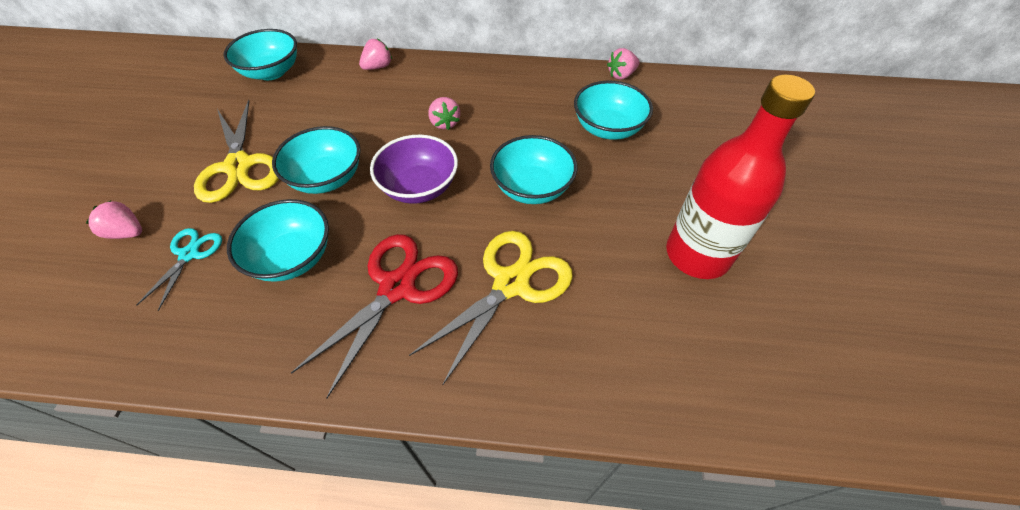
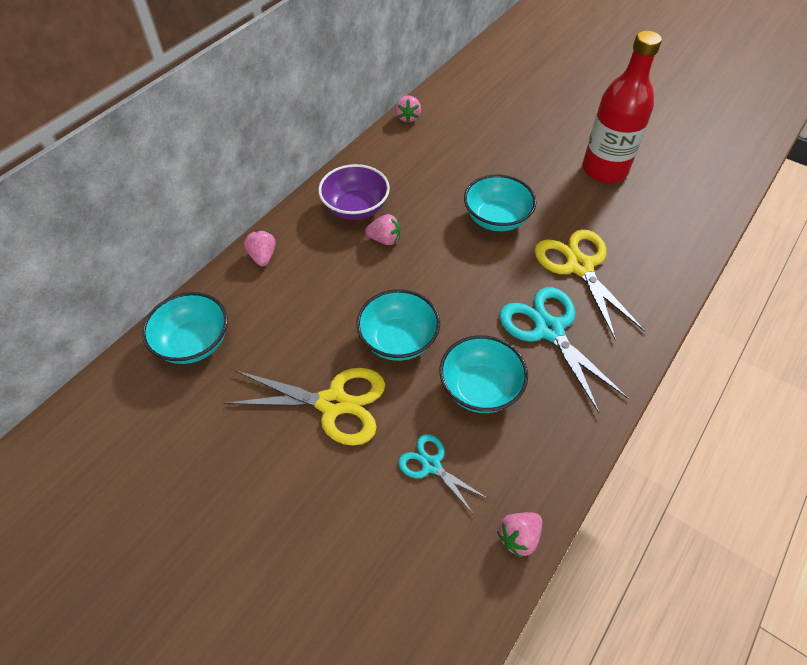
camera: 60 degrees left, 0 degrees up
pink strawberry [86,201,142,239] -> pink strawberry moved to [497,512,542,558]
red scissors [291,234,458,398] -> turquoise scissors [499,287,628,413]
purple bowl [370,135,458,204] -> purple bowl moved to [318,164,390,220]
turquoise bowl [574,80,653,140] -> none

